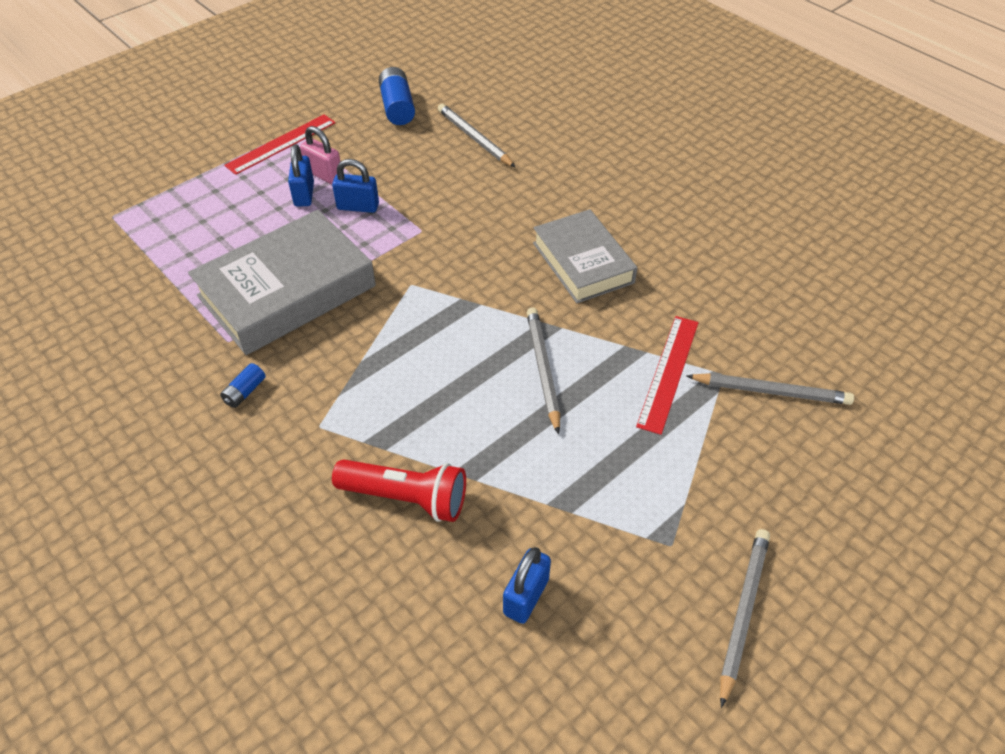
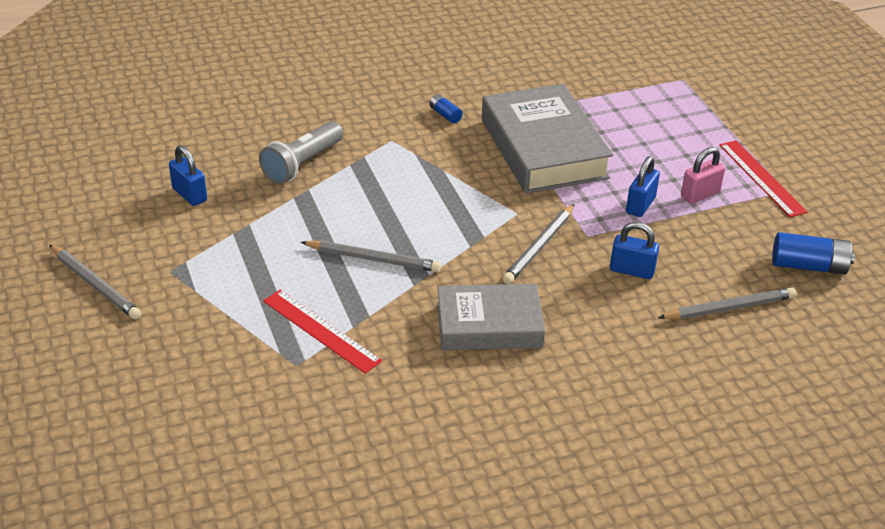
camera: 110 degrees right, 10 degrees down
blue padlock [288,144,314,207] -> blue padlock moved to [610,222,659,279]
red flashlight [332,459,466,522] -> grey flashlight [259,121,343,184]
grey pencil [686,373,854,405] -> grey pencil moved to [502,204,574,284]

